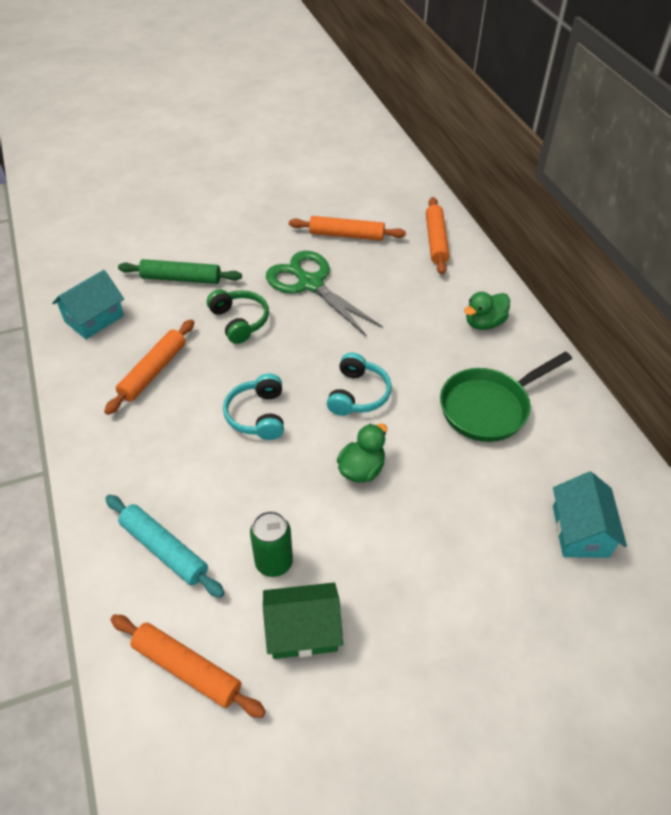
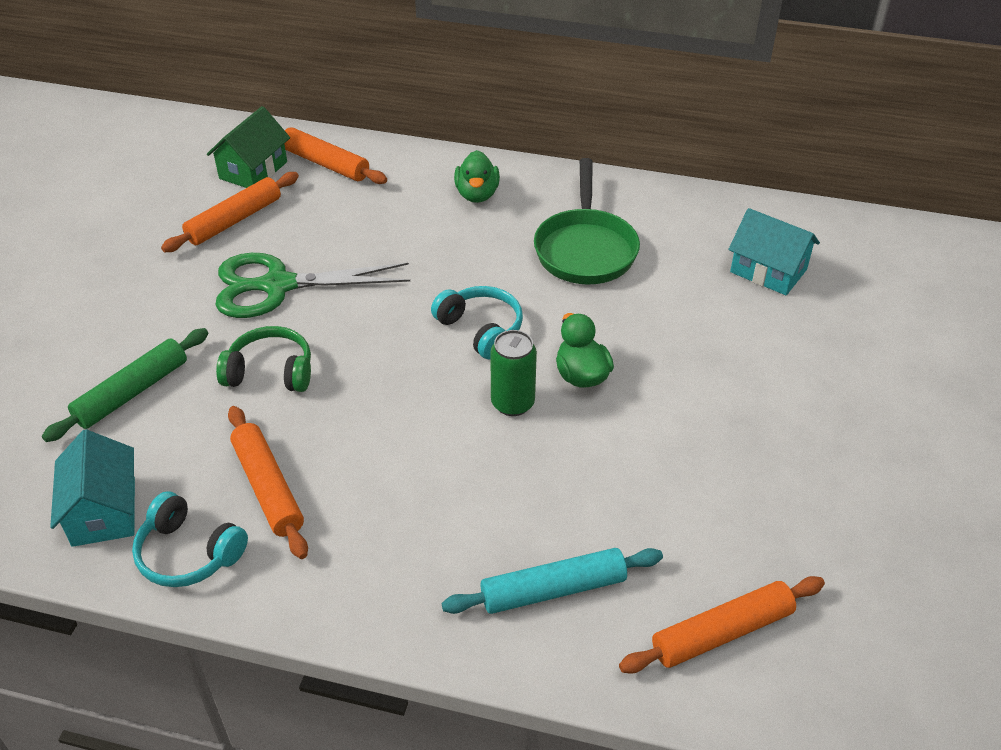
camera: 55 degrees left, 5 degrees down
turquoise headphones [223,374,284,440] -> turquoise headphones moved to [132,491,248,587]
green can [250,511,293,577] -> green can moved to [490,330,537,416]
green house [263,583,343,659] -> green house moved to [207,106,290,188]

